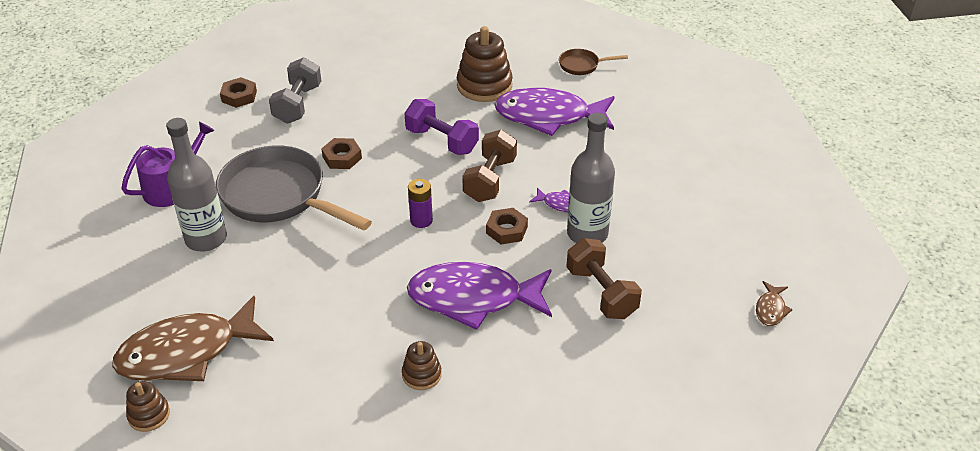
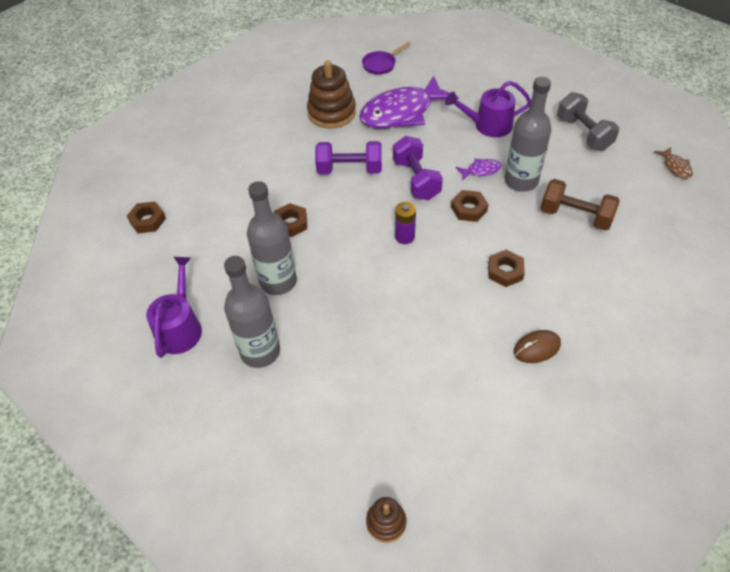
camera: 35 degrees left, 10 degrees up
brown fish [112,296,274,381] -> none
grey pan [216,145,372,231] -> grey bottle [247,181,297,295]
grey dumbbell [269,57,321,124] -> grey dumbbell moved to [557,92,619,151]
brown stacking toy [402,341,442,390] -> brown mouse [514,330,561,363]
purple fish [407,262,552,330] -> brown nut [488,250,525,287]
brown dumbbell [462,130,517,202] -> purple dumbbell [393,136,443,200]
brown pan [559,49,628,75] -> purple pan [362,42,411,75]
none -> purple watering can [445,81,531,137]

